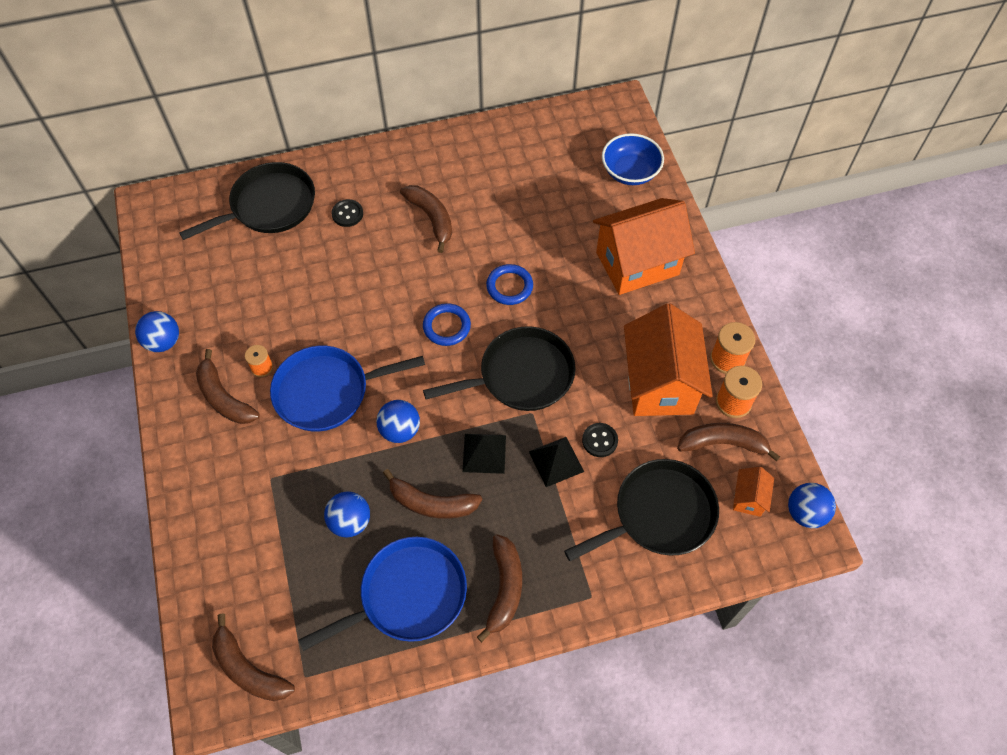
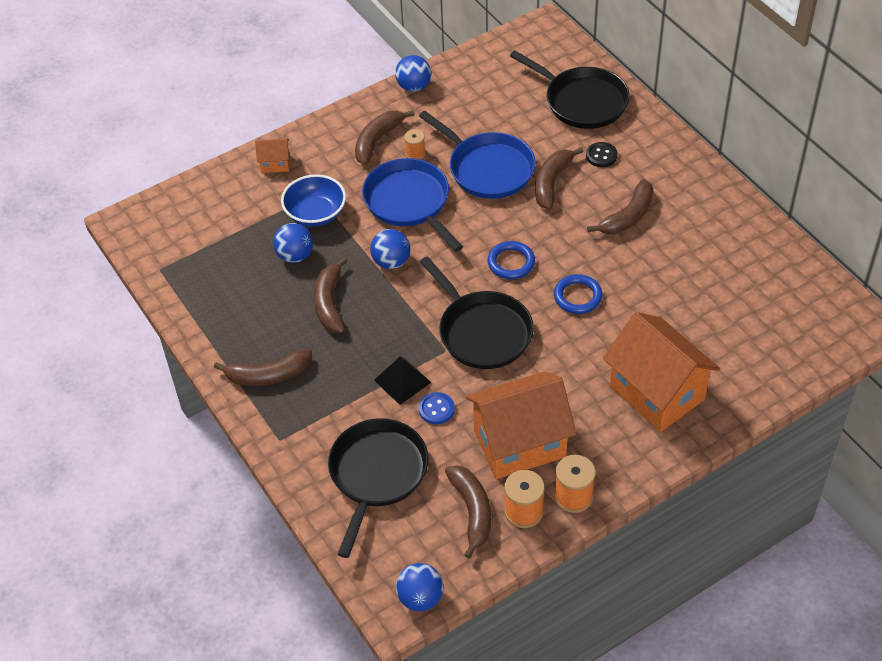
camera: 75 degrees right, 10 degrees down
brown banana [212,614,295,701] -> brown banana moved to [535,147,584,210]
blue pan [299,537,467,651] -> blue pan moved to [419,111,536,199]
black pyramid [462,434,506,474] -> none
black pan [564,459,719,561] -> black pan turned 120 degrees counterclockwise [328,418,428,558]
black button [582,423,618,457] -> blue button [419,392,455,424]
blue bowl [602,133,664,185] -> blue bowl moved to [281,174,346,227]
orange house [733,467,774,517] -> orange house moved to [255,139,290,173]

